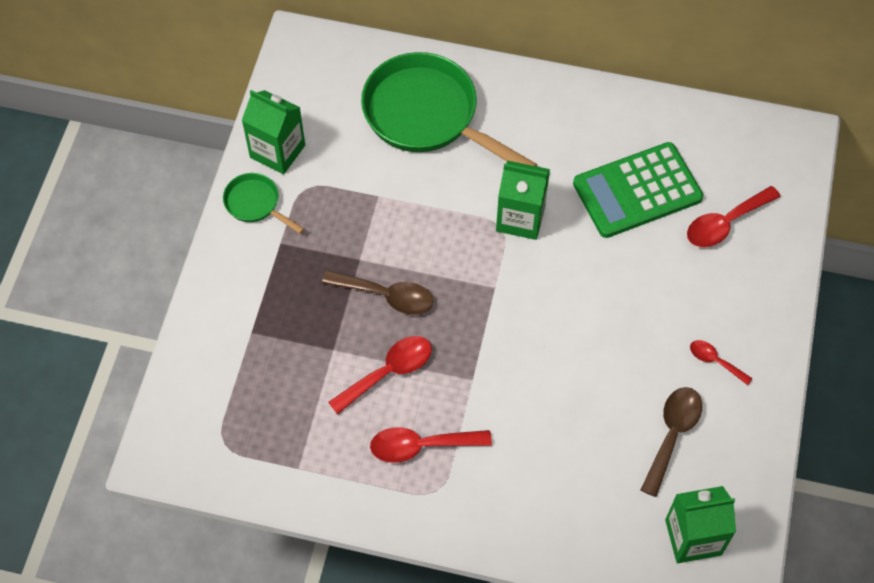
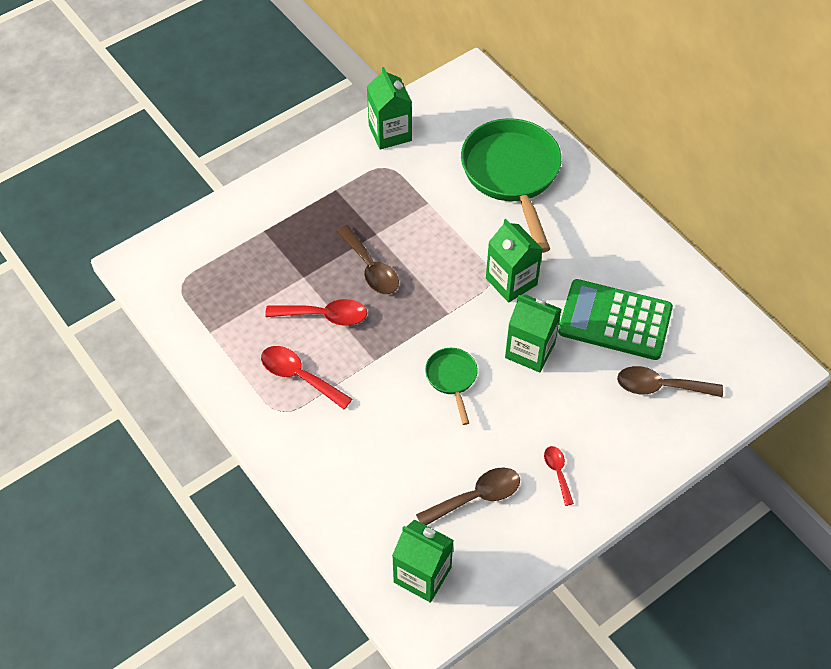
camera: 40 degrees right, 5 degrees down
green pan [223,173,304,234] -> green pan moved to [425,348,478,425]
red spoon [687,186,781,247] -> brown spoon [617,366,723,397]
none -> green carton [505,294,562,372]

